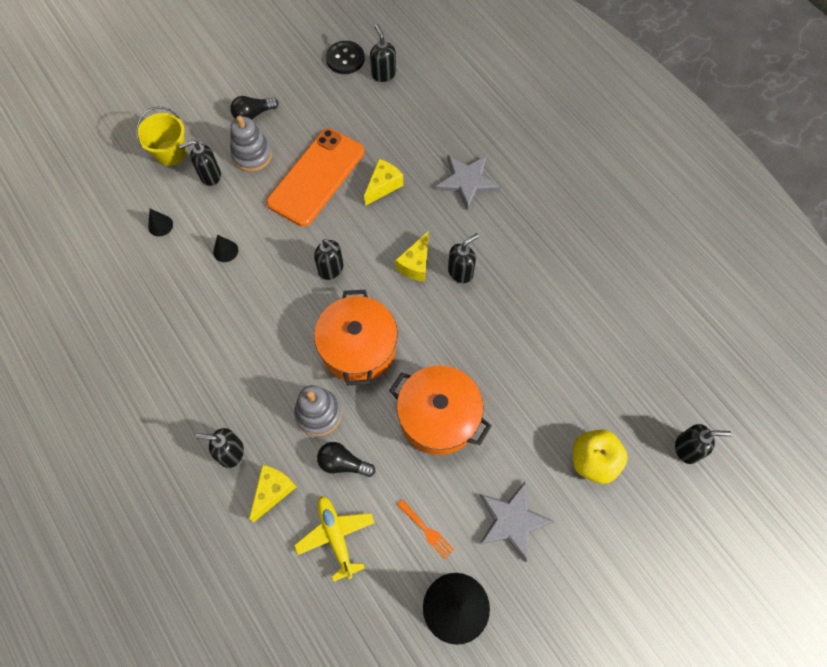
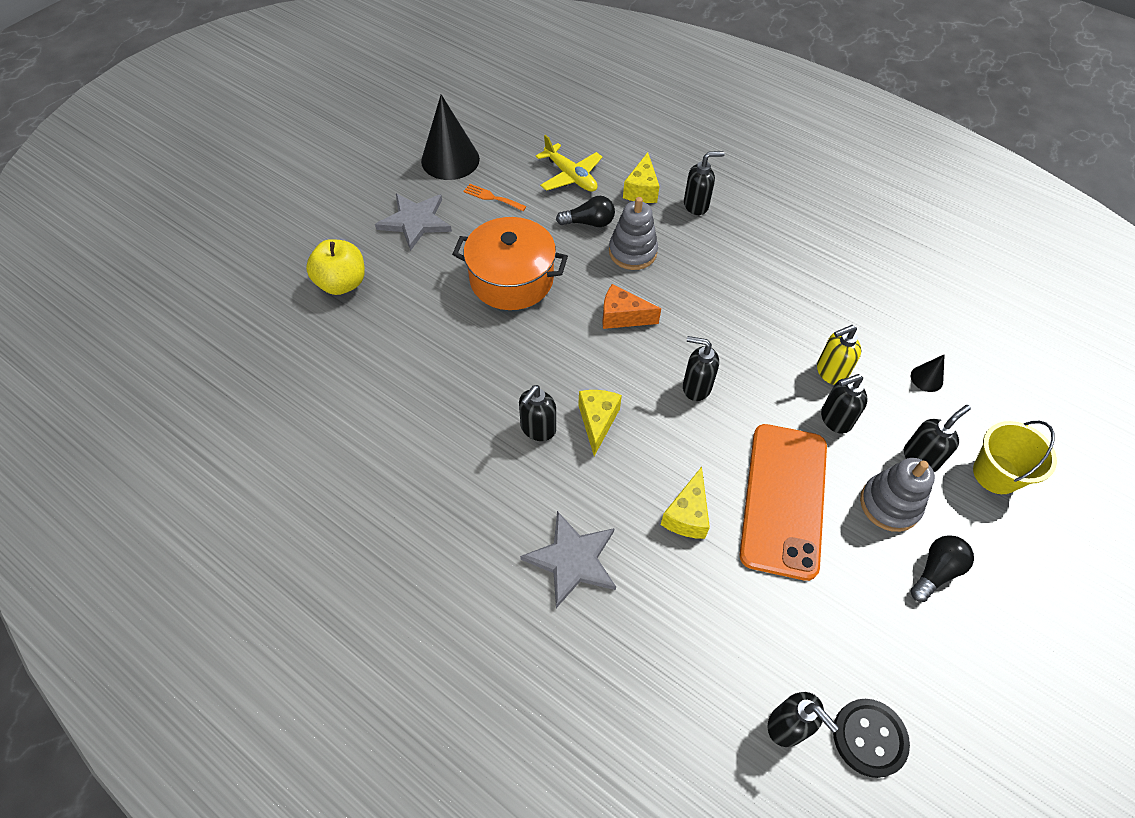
camera: 160 degrees right, 10 degrees down
black cone [213,235,238,262] -> yellow soap dispenser [817,325,861,385]
orange pot [314,290,398,386] -> orange cheese [602,284,661,329]
black soap dispenser [675,424,732,464] -> black soap dispenser moved to [821,374,868,434]

